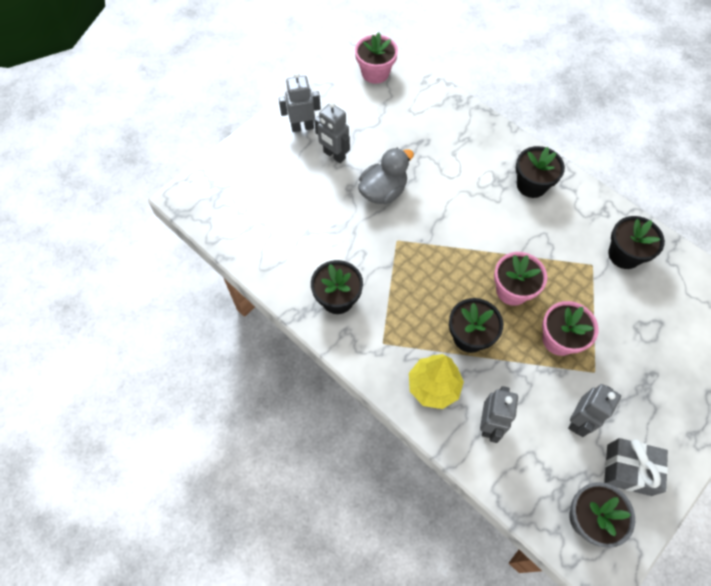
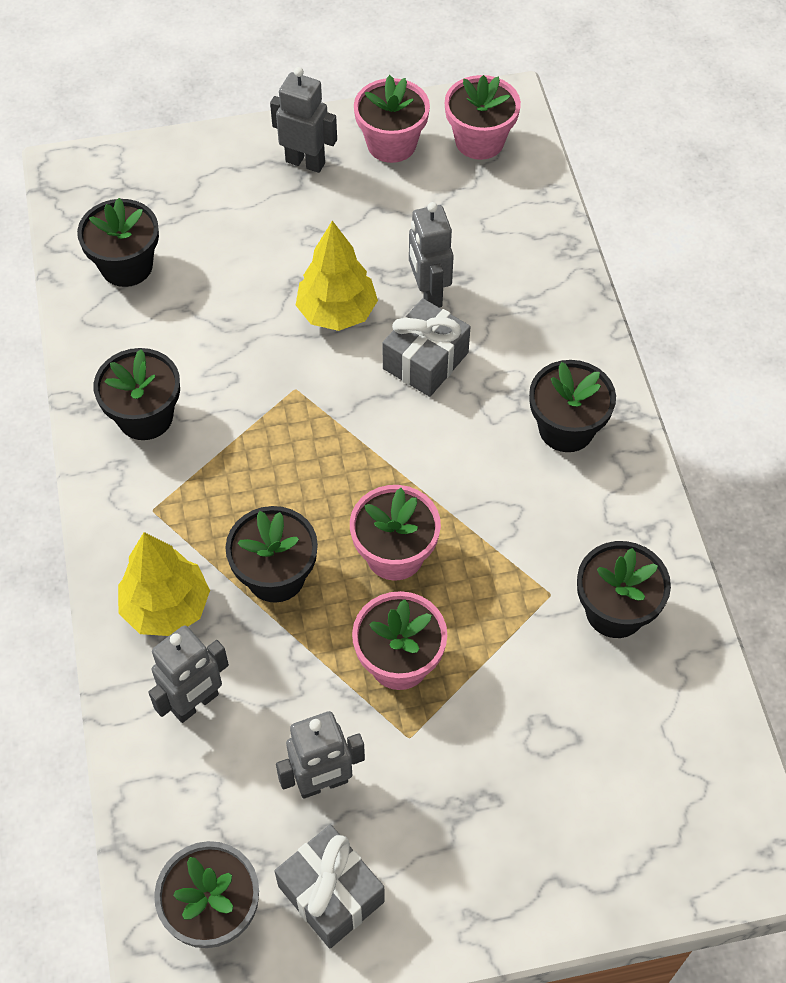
camera: 35 degrees right, 5 degrees down
grey robot [314,102,350,163] -> grey robot moved to [409,202,454,307]
grey duck [358,148,414,204] -> yellow tree [296,221,378,331]
none -> black flower pot [77,198,159,287]
none -> pink flower pot [354,75,430,163]
none -> grey gift [383,298,471,397]

